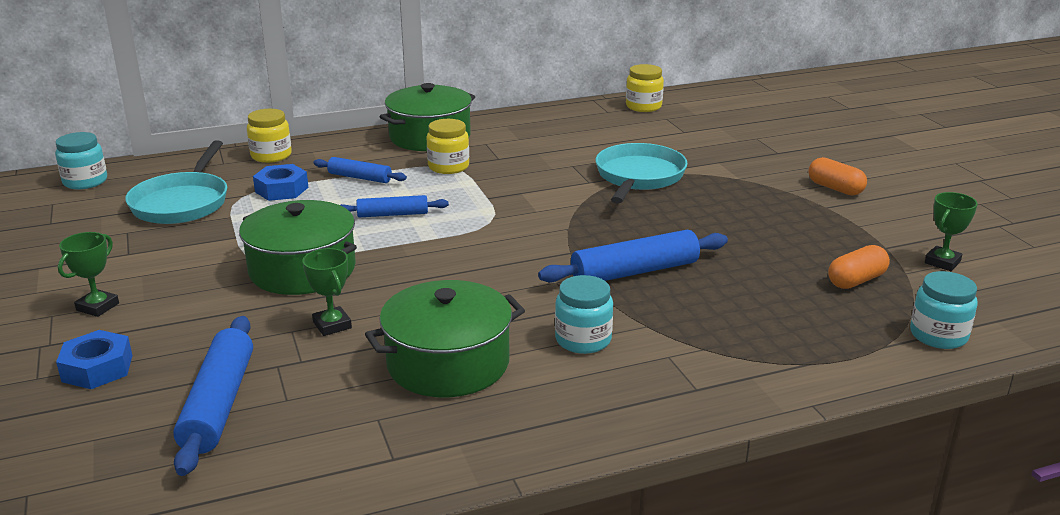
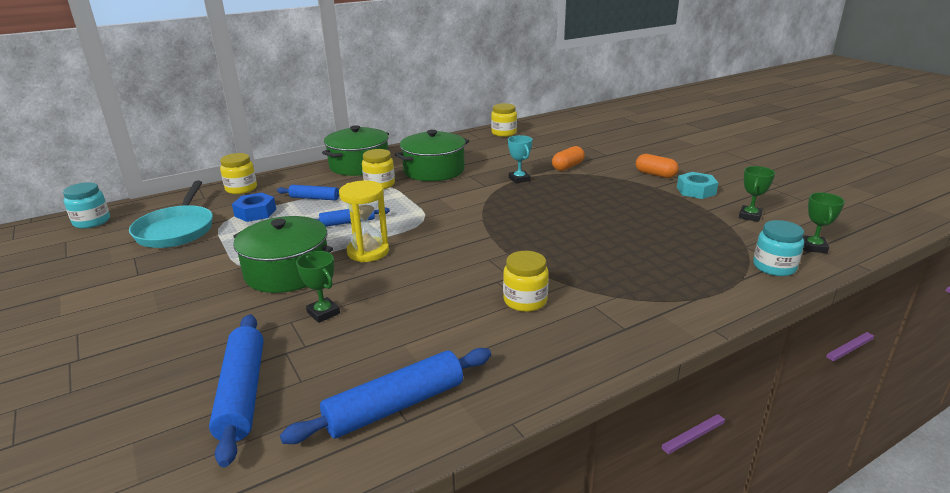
camera: 10 degrees left, 0 degrees up
blue nut [56,330,132,389] -> none
green trophy [58,232,119,317] -> green trophy moved to [803,193,845,253]
green pot [365,280,525,397] -> green pot moved to [395,130,469,181]
blue rolling pin [538,230,728,283] -> blue rolling pin moved to [280,348,491,444]
turquoise jar [555,275,613,354] -> yellow jar [503,251,549,312]
turquoise pan [596,143,688,204] -> turquoise trophy [508,135,532,183]
orange capsule [828,245,890,289] -> orange capsule moved to [552,146,585,171]
none -> yellow hourglass [339,181,389,262]
none -> turquoise nut [677,172,719,199]

